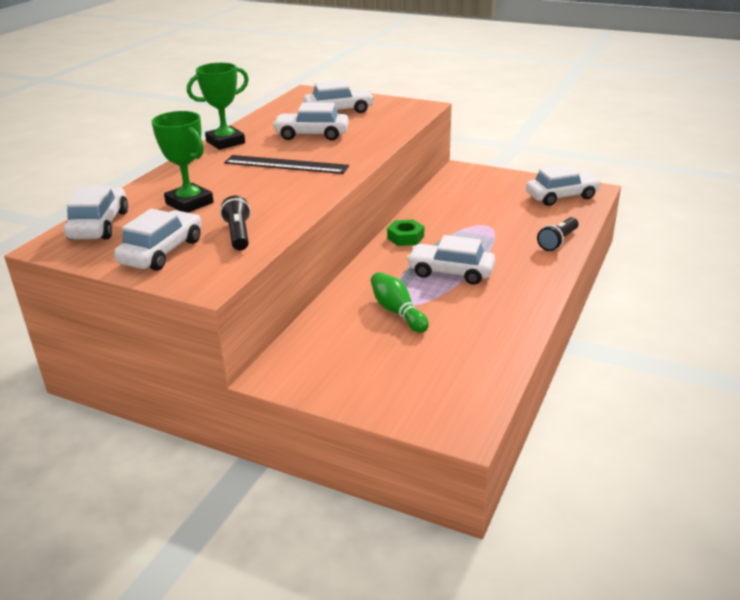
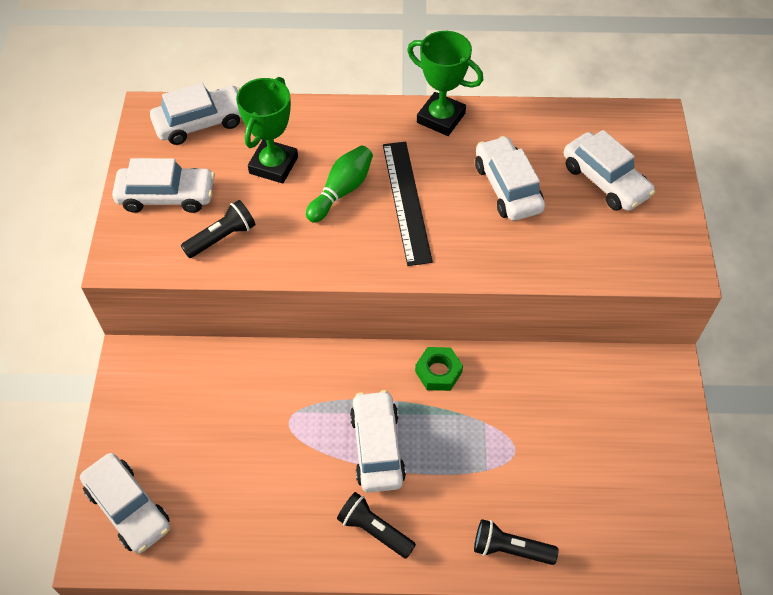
camera: 65 degrees right, 25 degrees up
green bowling pin [371,272,429,333] -> green bowling pin moved to [306,145,373,223]
white car [526,164,601,206] -> white car moved to [80,453,170,554]
none -> black flashlight [337,492,416,559]

